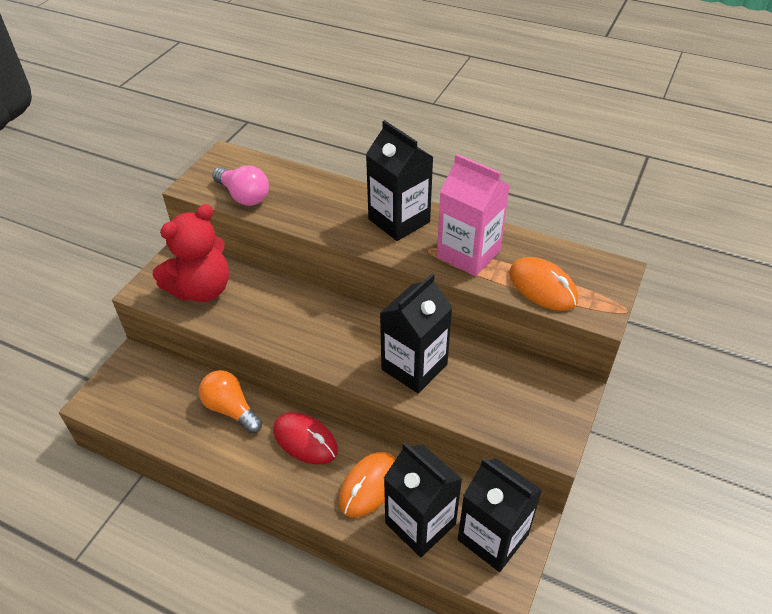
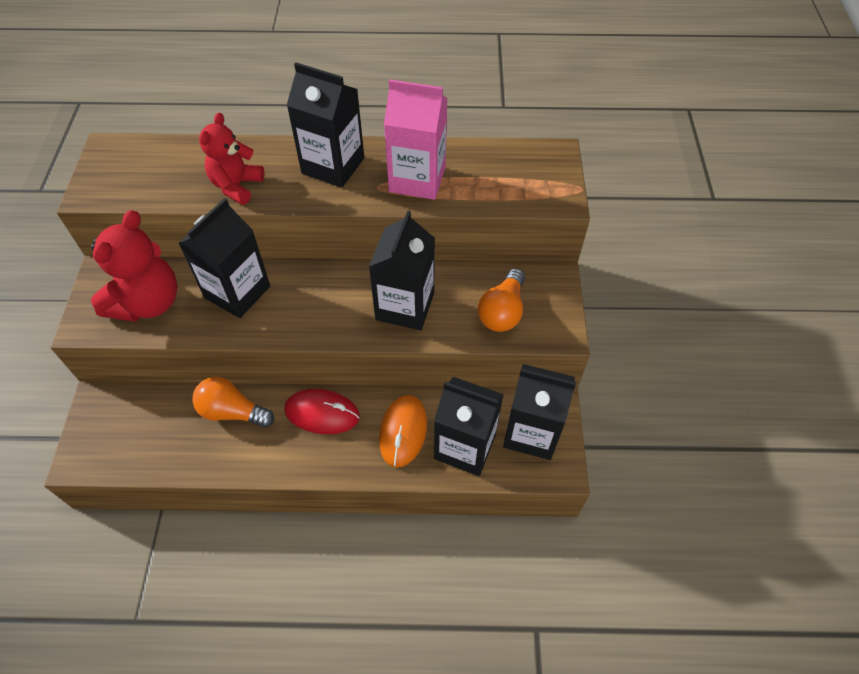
camera: 25 degrees left, 10 degrees up
pink light bulb [212,165,269,206] -> none
orange mouse [509,257,578,311] -> none
none -> black carton [178,198,270,318]
none -> red teddy bear [199,113,264,205]
none -> orange light bulb [478,268,525,332]

